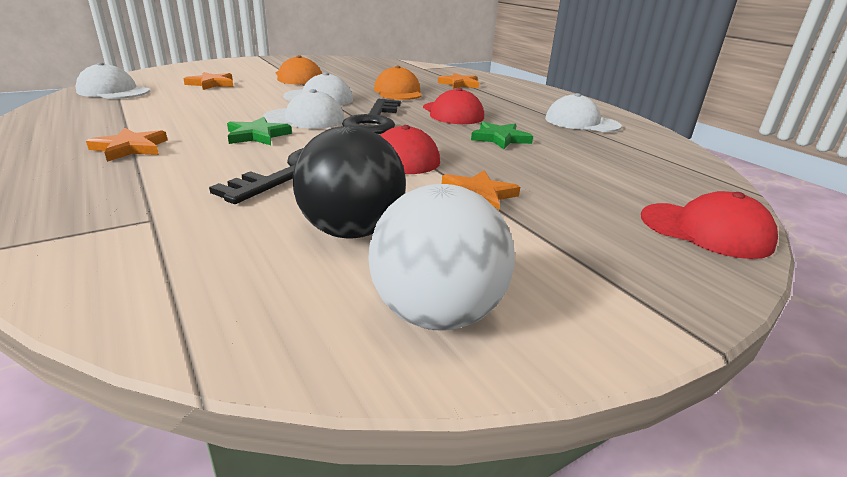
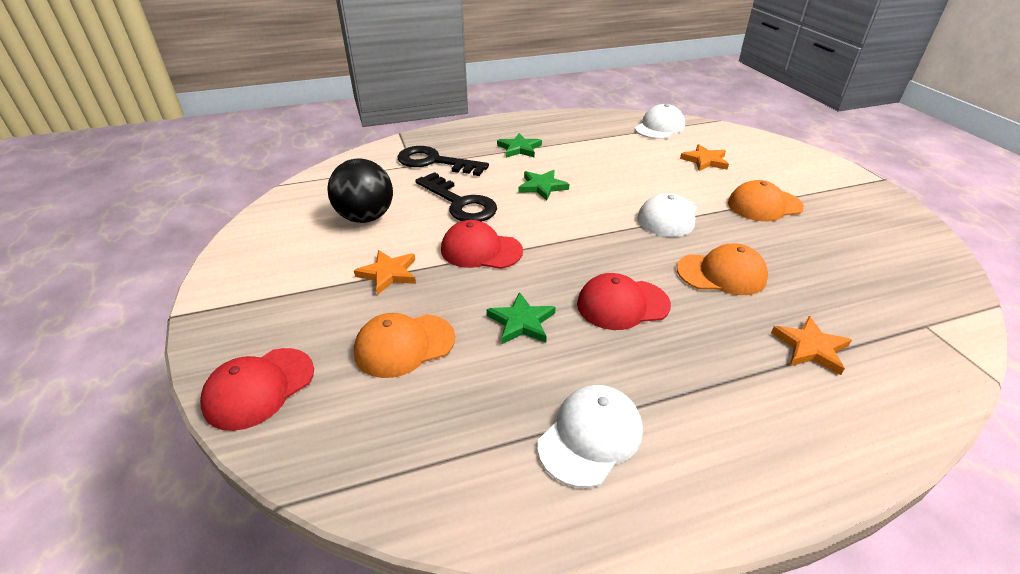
camera: 105 degrees right, 10 degrees up
orange star [86,128,168,162] -> green star [497,133,542,158]
white cap [263,89,344,129] -> none
black key [342,99,401,134] -> black key moved to [397,146,489,176]
white ball [368,184,515,331] -> none
none -> orange cap [354,313,455,378]

